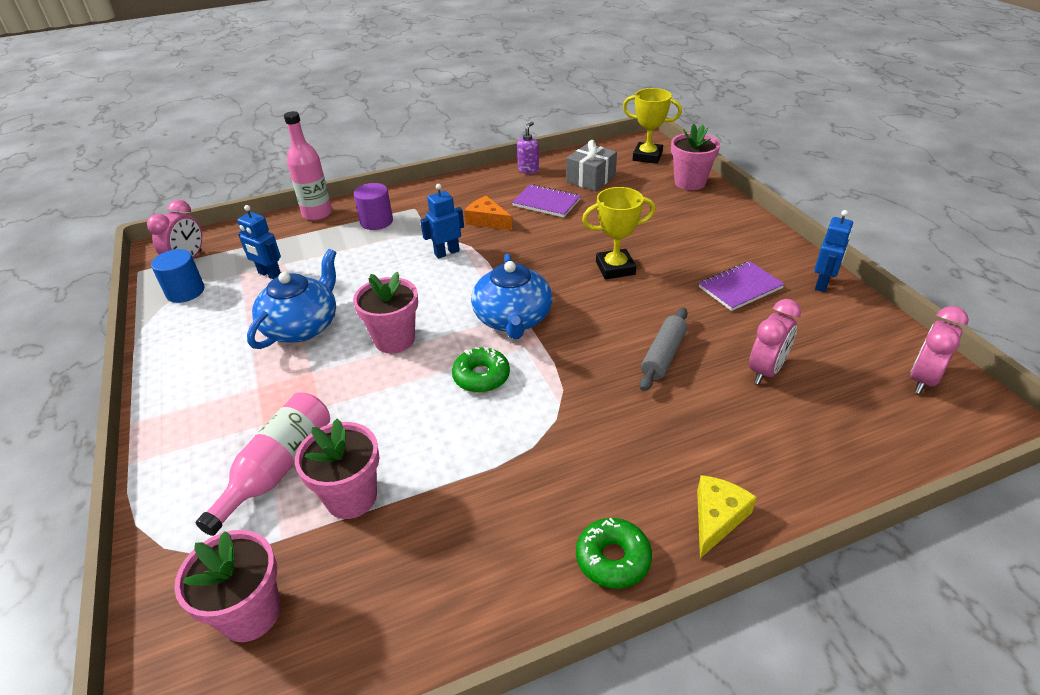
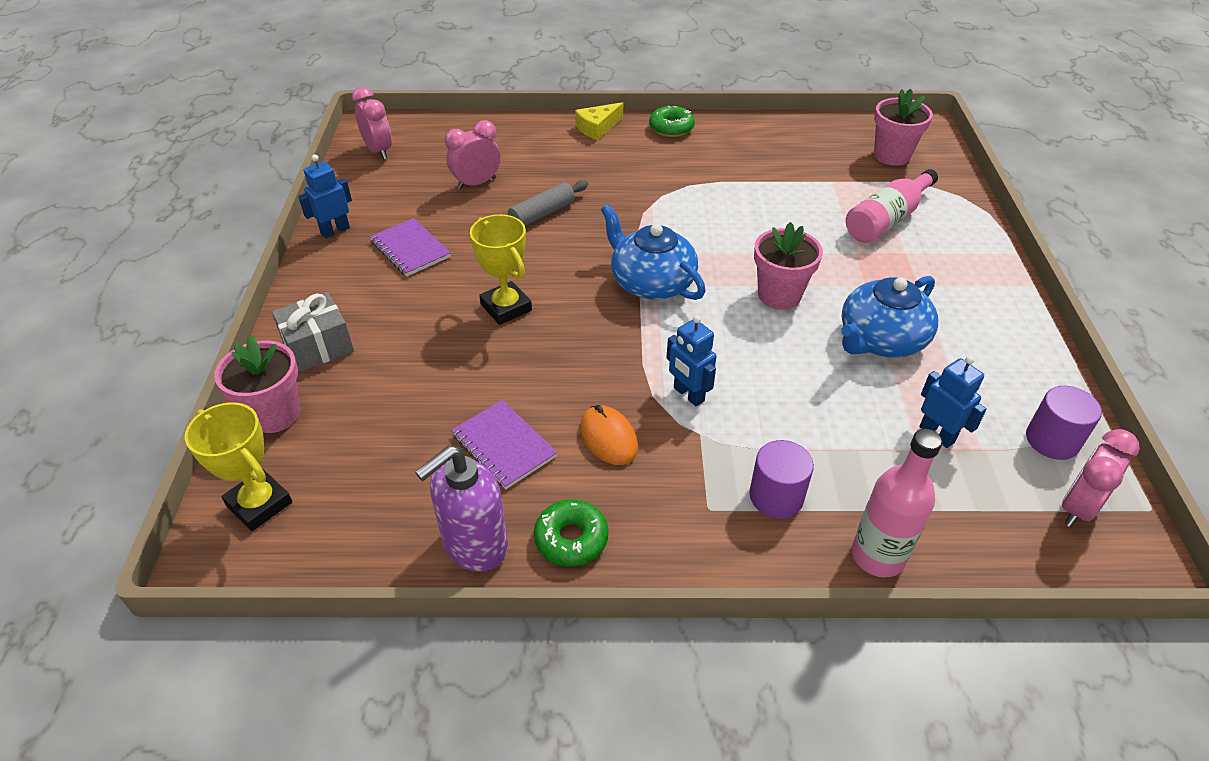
camera: 160 degrees left, 5 degrees up
blue cylinder [151,249,205,303] -> purple cylinder [1026,386,1102,460]
pink flower pot [295,419,379,519] -> none
blue robot [420,184,464,259] -> blue robot turned 60 degrees clockwise [666,315,717,406]
green donut [452,347,510,393] -> green donut moved to [534,499,608,566]
orange cheese [464,196,512,230] -> orange mouse [580,405,638,465]
blue teapot [471,254,552,339] -> blue teapot turned 60 degrees counterclockwise [601,204,706,300]
purple soap dispenser [517,122,539,174] -> purple soap dispenser [415,445,508,572], size x1.77
grey gift [566,140,617,191] -> grey gift moved to [272,292,354,372]
yellow trophy [582,187,655,279] -> yellow trophy turned 45 degrees clockwise [470,214,532,325]
purple notebook [699,261,785,311] -> purple notebook turned 60 degrees clockwise [370,218,451,276]
pink clock [910,306,969,394] -> pink clock turned 90 degrees counterclockwise [352,87,392,160]

